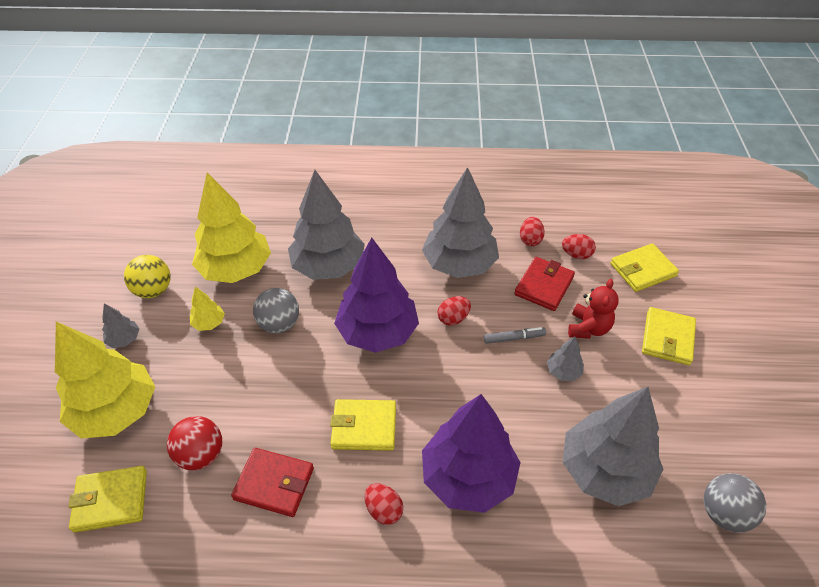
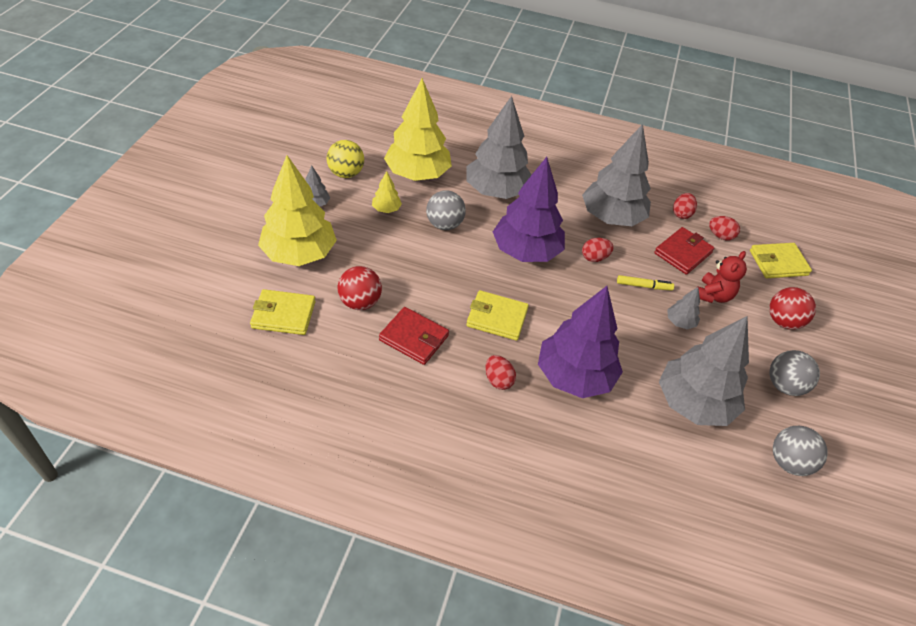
camera: 10 degrees right, 0 degrees up
grey marker [484,327,546,344] -> yellow marker [617,275,674,291]
yellow wallet [642,307,696,365] -> red ball [769,287,816,330]
none -> grey ball [770,350,820,396]

